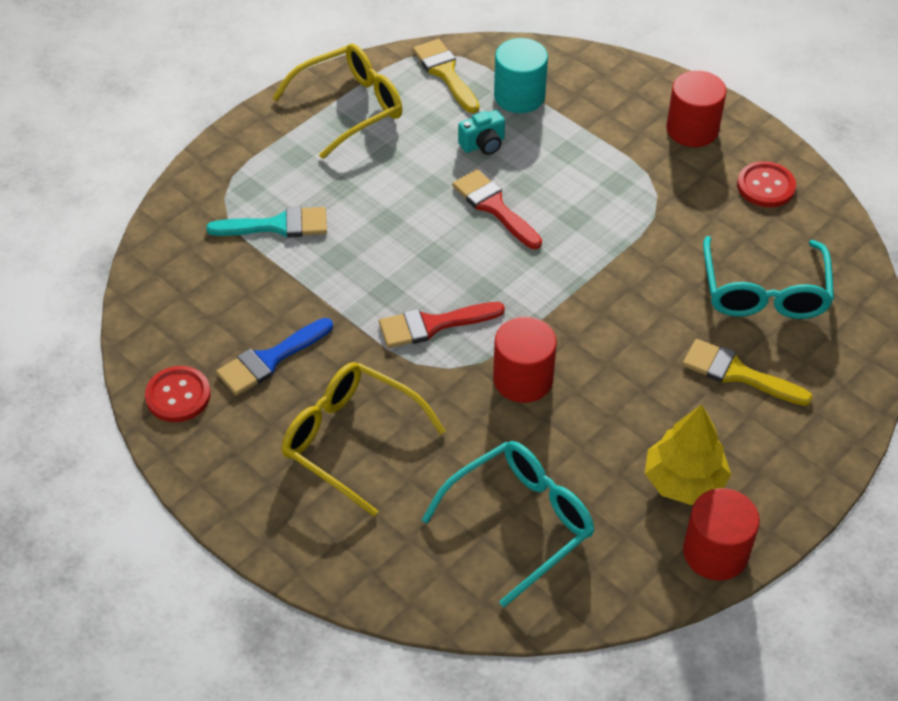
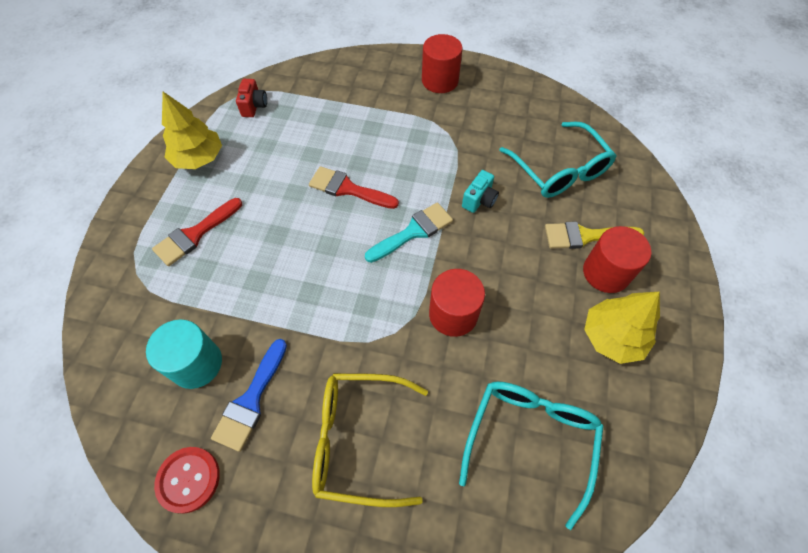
camera: 30 degrees left, 10 degrees up
turquoise brush [206,207,327,238] -> turquoise brush moved to [365,202,453,263]
yellow glasses [272,43,402,159] -> yellow tree [162,92,222,169]
red brush [379,302,505,348] -> red brush moved to [152,198,242,266]
yellow brush [413,39,479,113] -> red camera [236,79,267,117]
turquoise camera [458,110,505,155] -> turquoise camera moved to [462,170,499,213]
turquoise cylinder [494,38,548,113] -> turquoise cylinder moved to [146,320,222,389]
red cylinder [683,488,760,580] -> red cylinder moved to [583,226,652,293]
red button [737,161,796,207] -> none

